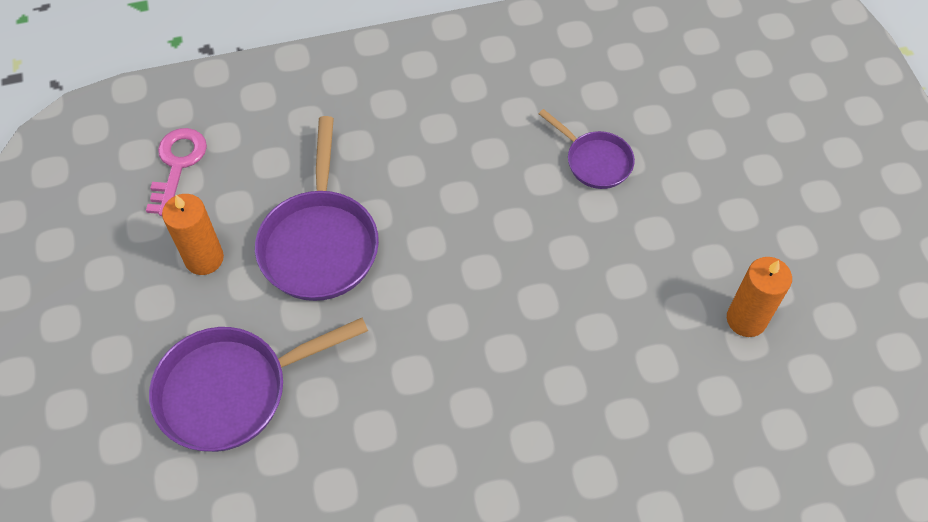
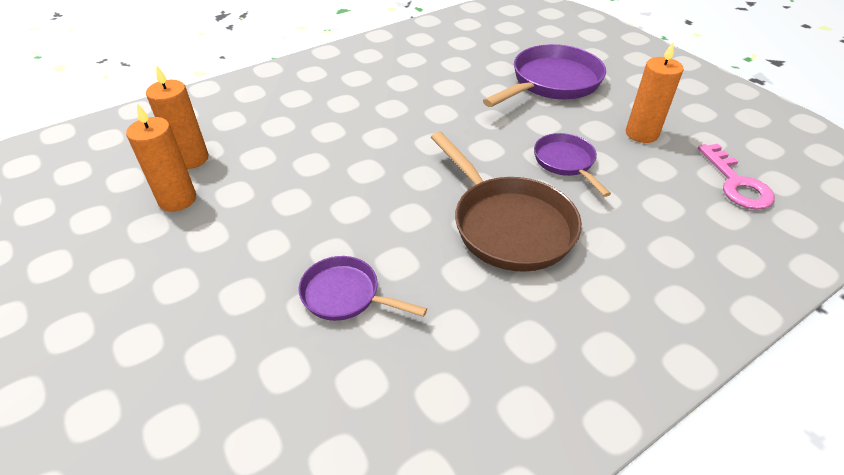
camera: 160 degrees right, 15 degrees down
purple pan [255,116,379,301] -> purple pan [534,133,611,197], size x0.57
none -> orange candle [146,65,209,169]
none -> brown pan [431,132,582,272]

